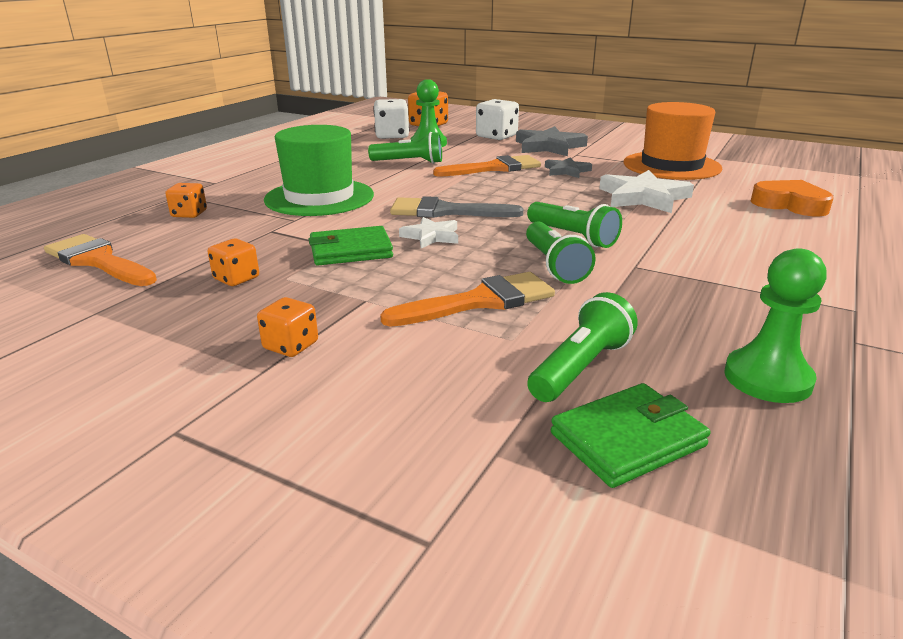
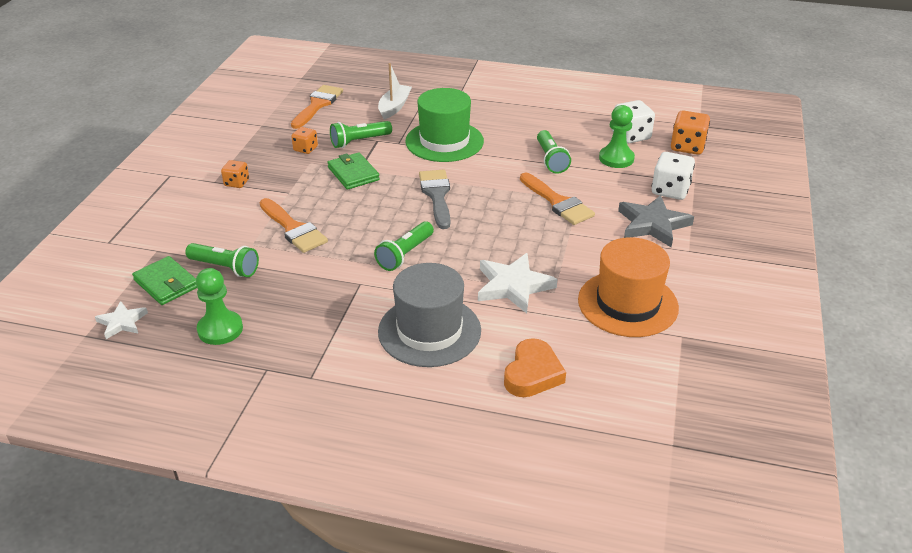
camera: 75 degrees right, 10 degrees up
orange dice [165,183,207,218] -> white boat [378,63,412,119]
white star [399,217,458,248] -> white star moved to [95,301,148,339]
green flashlight [526,221,595,284] -> green flashlight moved to [330,121,392,148]
grey star [545,157,592,178] -> none
none -> grey hat [378,263,481,367]

